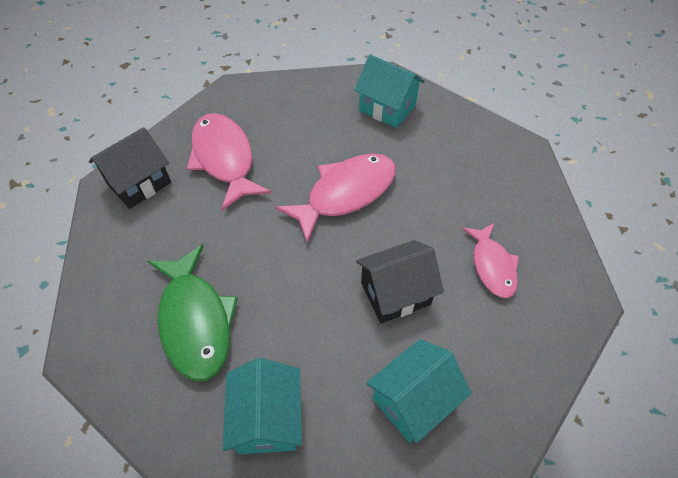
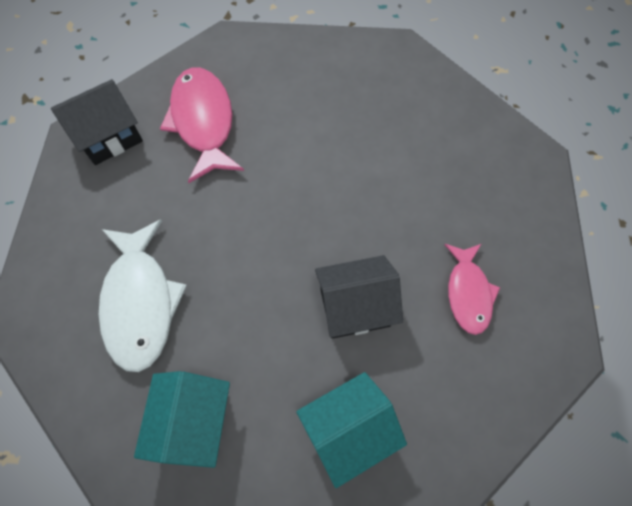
camera: 10 degrees right, 10 degrees up
green fish [148,244,238,382] -> white fish [99,219,187,372]
pink fish [276,154,396,243] -> none
turquoise house [354,54,425,128] -> none

